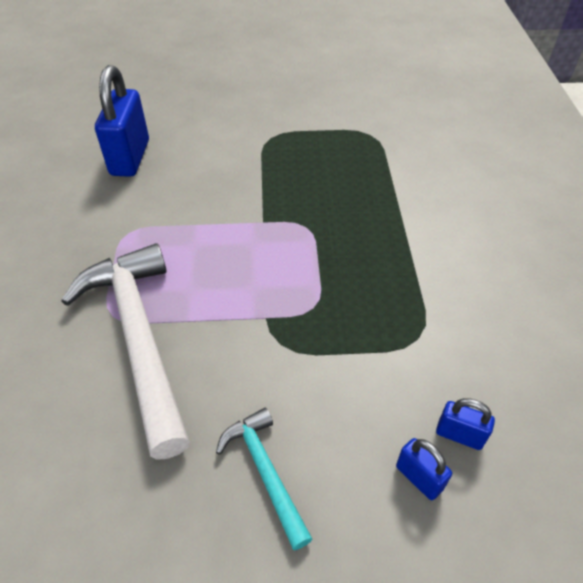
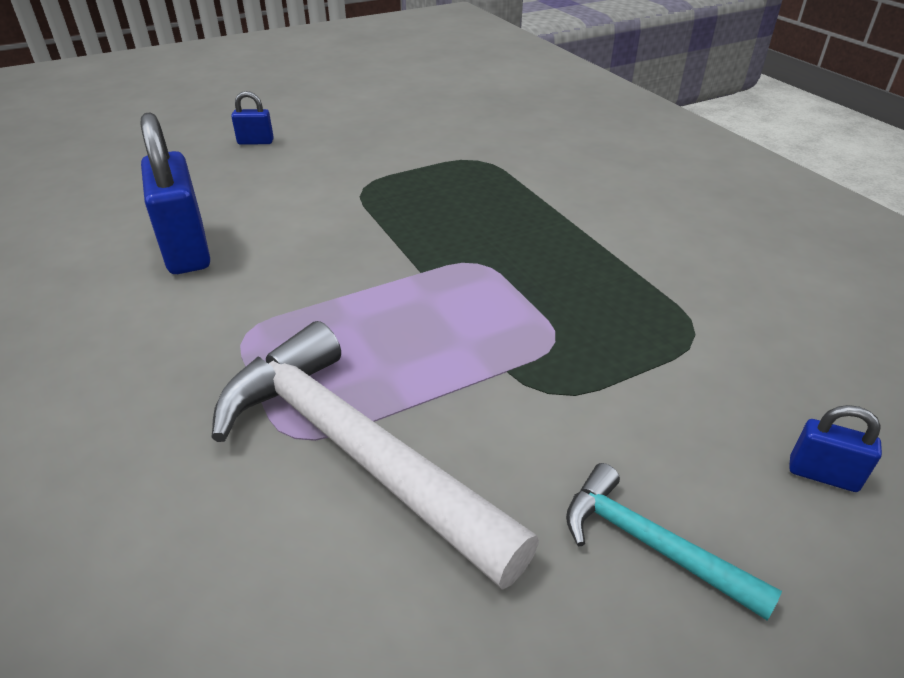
camera: 25 degrees left, 10 degrees down
blue padlock [436,398,495,450] -> blue padlock moved to [231,91,274,145]

